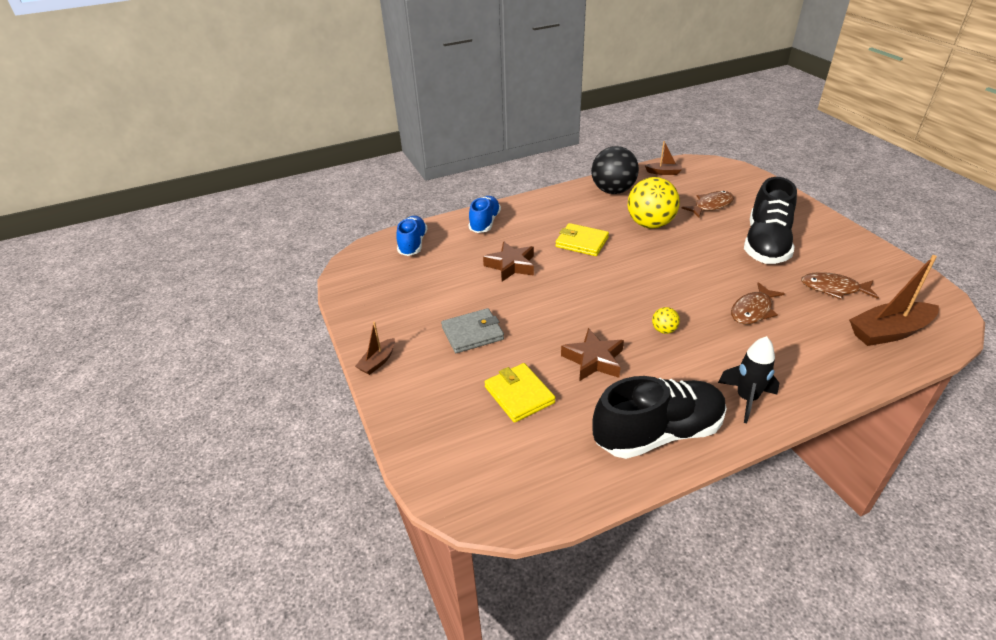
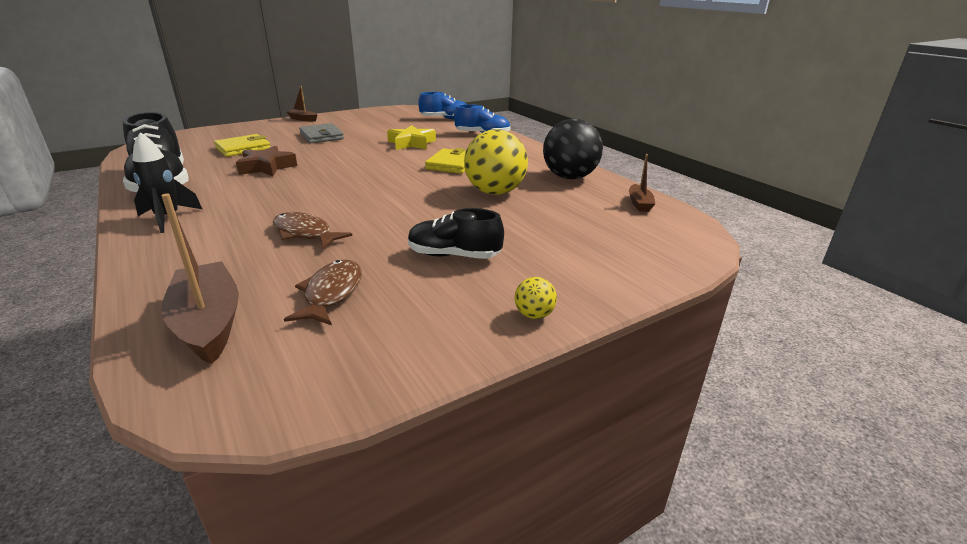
camera: 80 degrees right, 10 degrees down
brown star [483,241,534,281] -> yellow star [387,125,436,150]
yellow ball [652,307,680,334] -> yellow ball moved to [515,277,557,319]
brown fish [681,191,734,218] -> none
black shoe [744,177,797,264] -> black shoe [408,208,504,259], size x0.61

